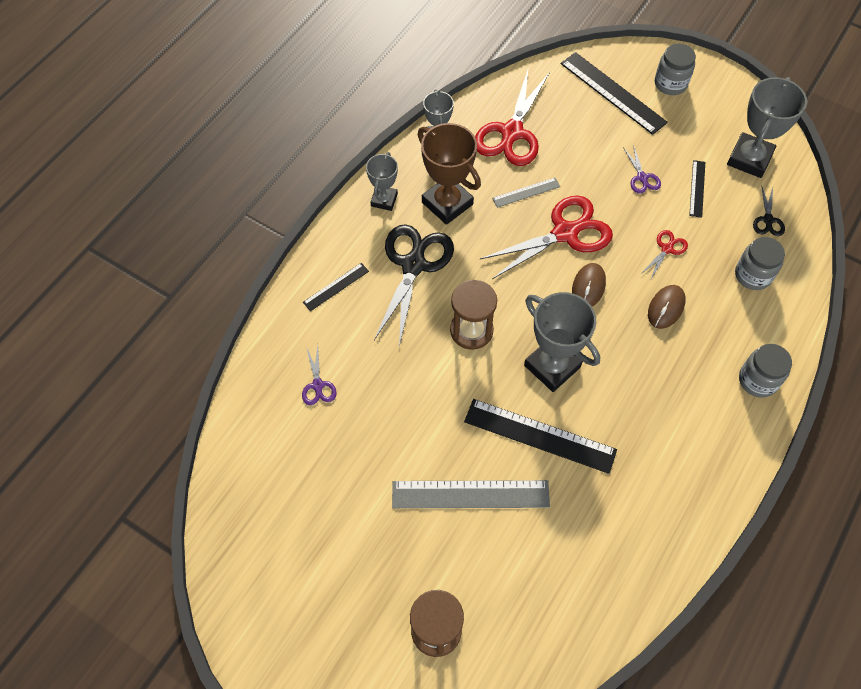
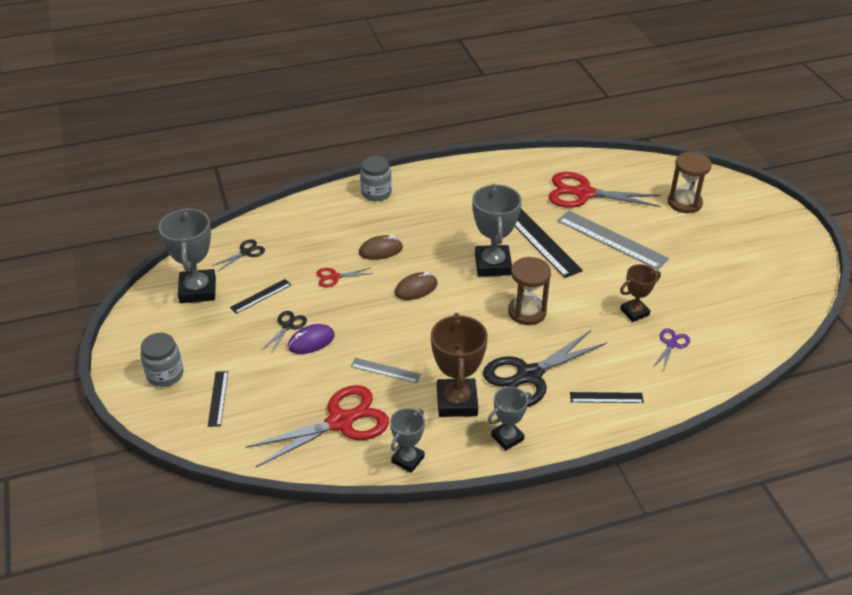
camera: 140 degrees left, 20 degrees down
red scissors [480,195,613,279] -> red scissors moved to [548,172,661,208]
black ruler [561,52,668,135] -> black ruler [208,371,228,427], size x0.52
purple scissors [623,144,661,194] -> black scissors [263,311,307,354]
grey trophy [727,77,807,178] -> grey trophy turned 75 degrees counterclockwise [158,208,216,303]
grey jar [735,237,785,290] -> none
none -> purple mouse [288,324,335,354]
none -> brown trophy [620,264,661,322]

